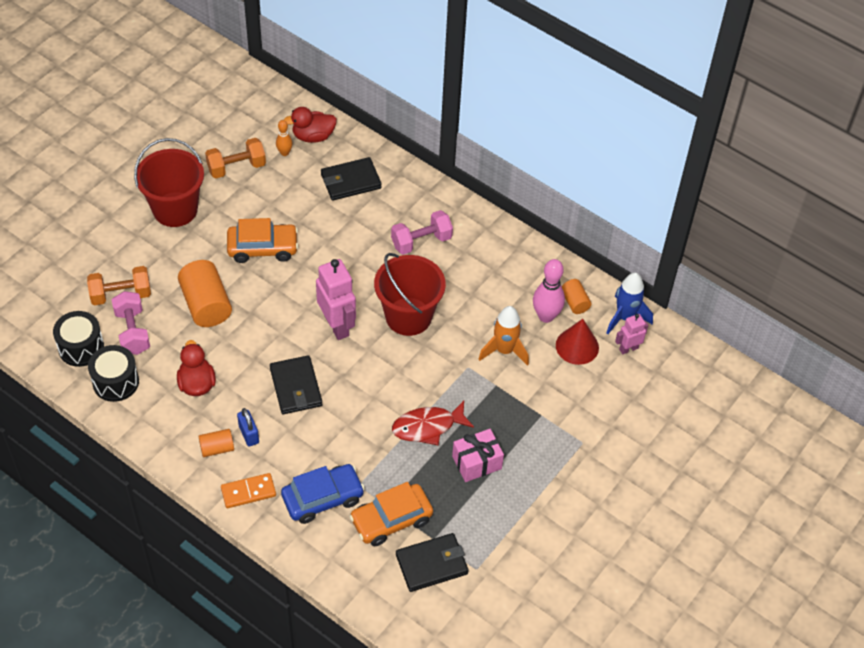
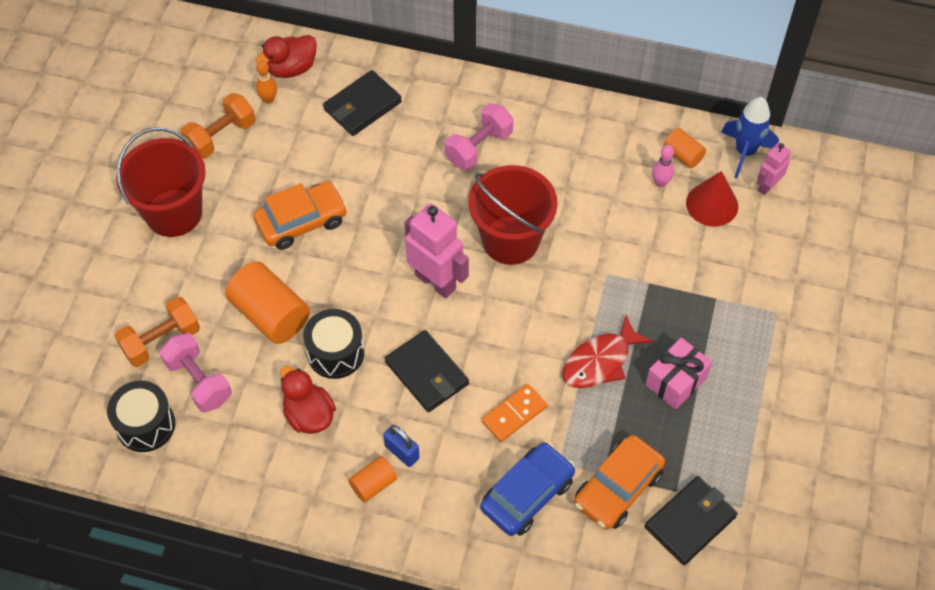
camera: 20 degrees left, 5 degrees up
black drum [88,345,139,402] -> black drum moved to [303,309,364,379]
orange domino [221,473,276,508] -> orange domino moved to [481,384,548,442]
orange rocket [479,306,529,366] -> none
pink bowling pin [533,259,565,323] -> pink bowling pin [652,145,674,187], size x0.56

